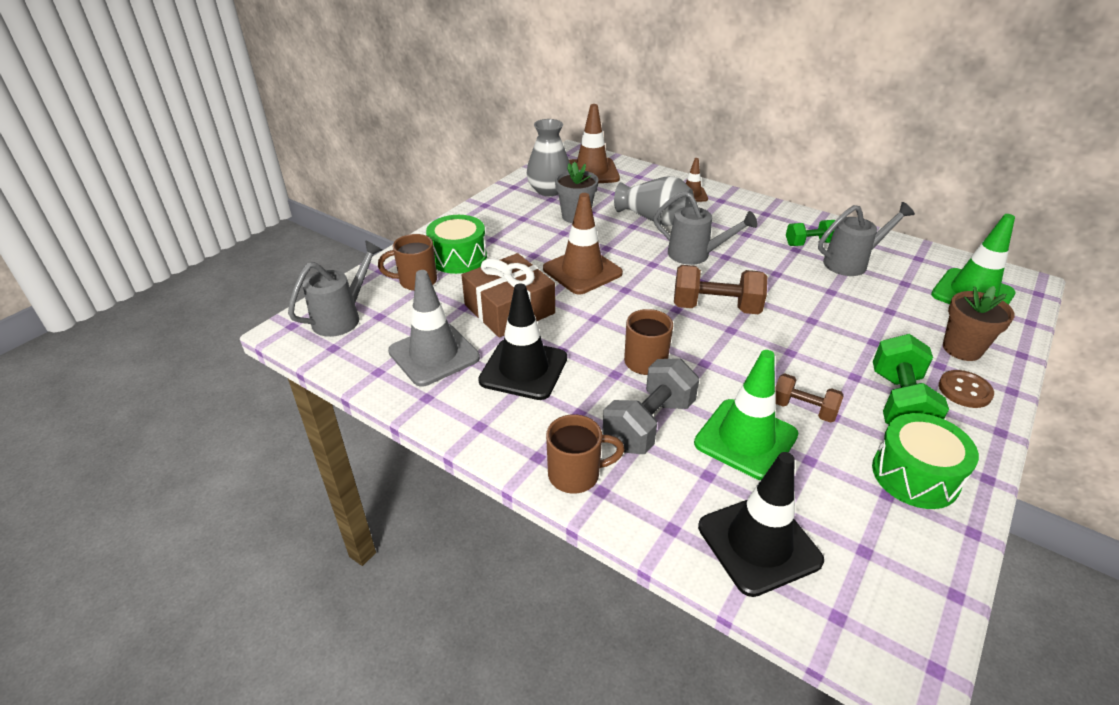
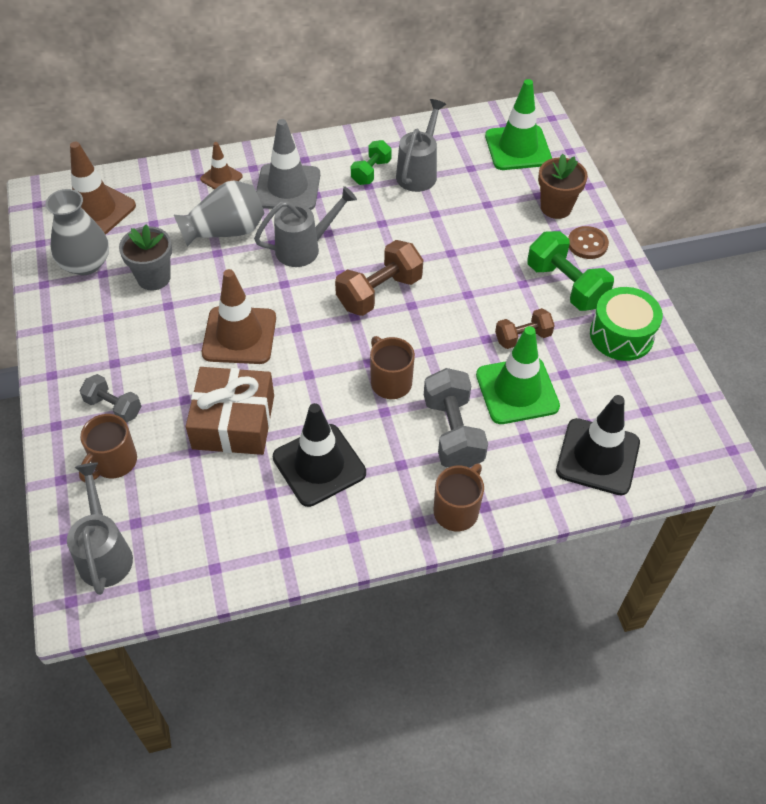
camera: 50 degrees left, 15 degrees up
grey traffic cone [388,270,480,387] -> grey traffic cone moved to [256,119,320,210]
green drum [426,215,487,274] -> grey dumbbell [80,374,141,423]

